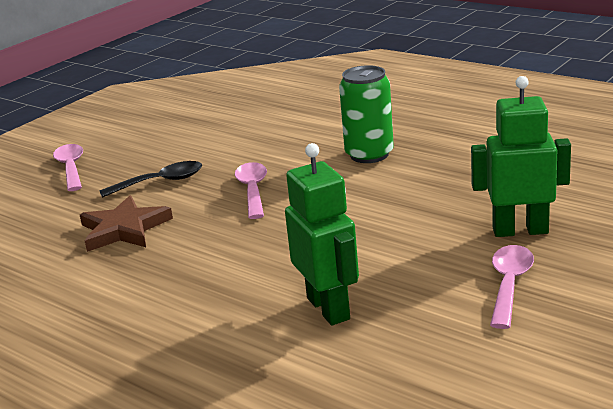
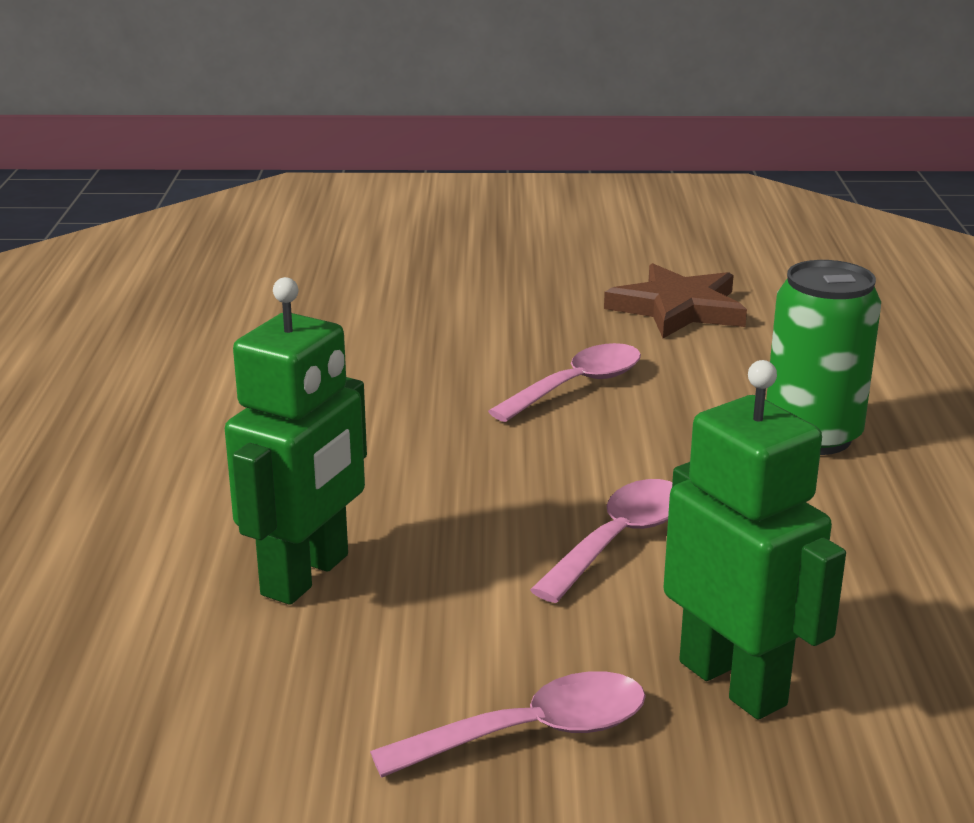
camera: 50 degrees right, 0 degrees up
pink spoon [53,144,83,191] -> pink spoon moved to [530,479,672,603]
brown star [80,196,173,252] -> brown star moved to [604,263,747,338]
black spoon [99,161,202,198] -> none

